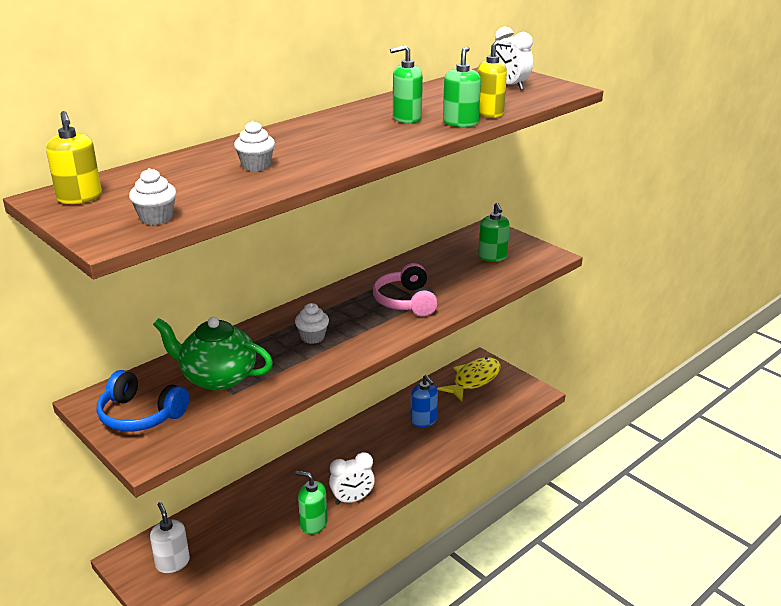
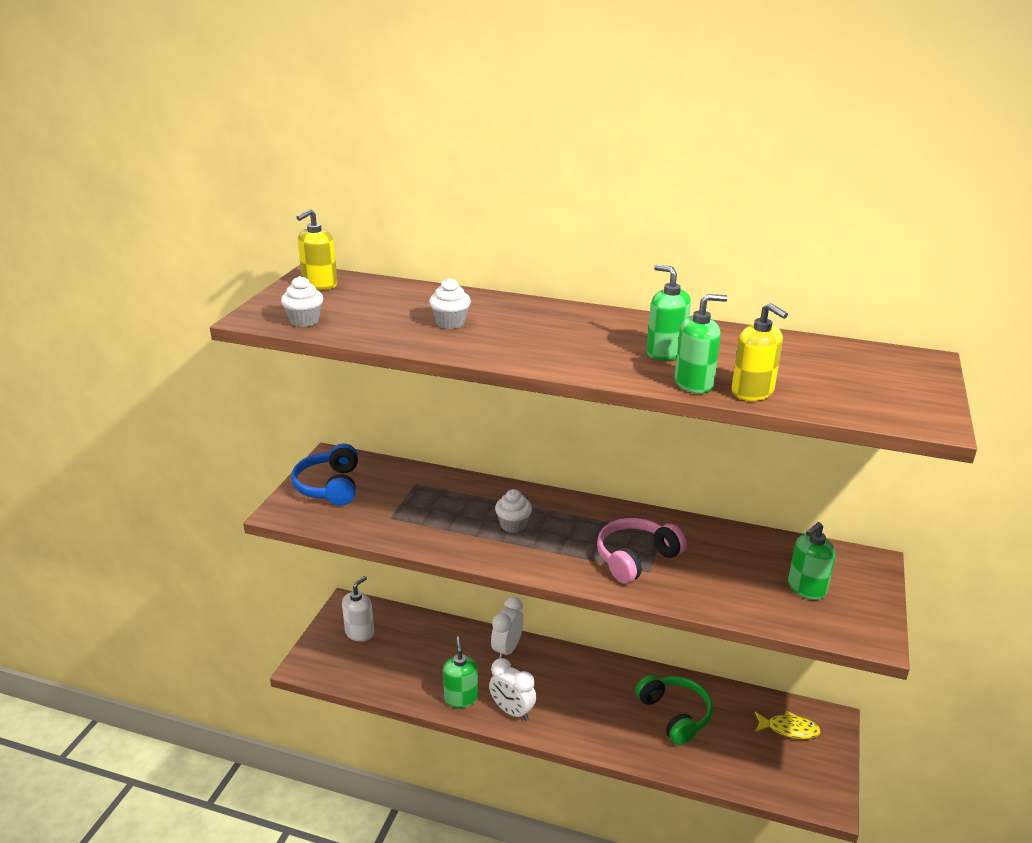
camera: 60 degrees right, 0 degrees up
green teapot [153,317,273,390] -> none
blue soap dispenser [410,375,438,427] -> green headphones [635,675,713,745]
yellow fish [437,357,501,401] -> yellow fish [755,711,821,739], size x0.61
white clock [495,27,533,90] -> white clock moved to [491,597,524,659]

